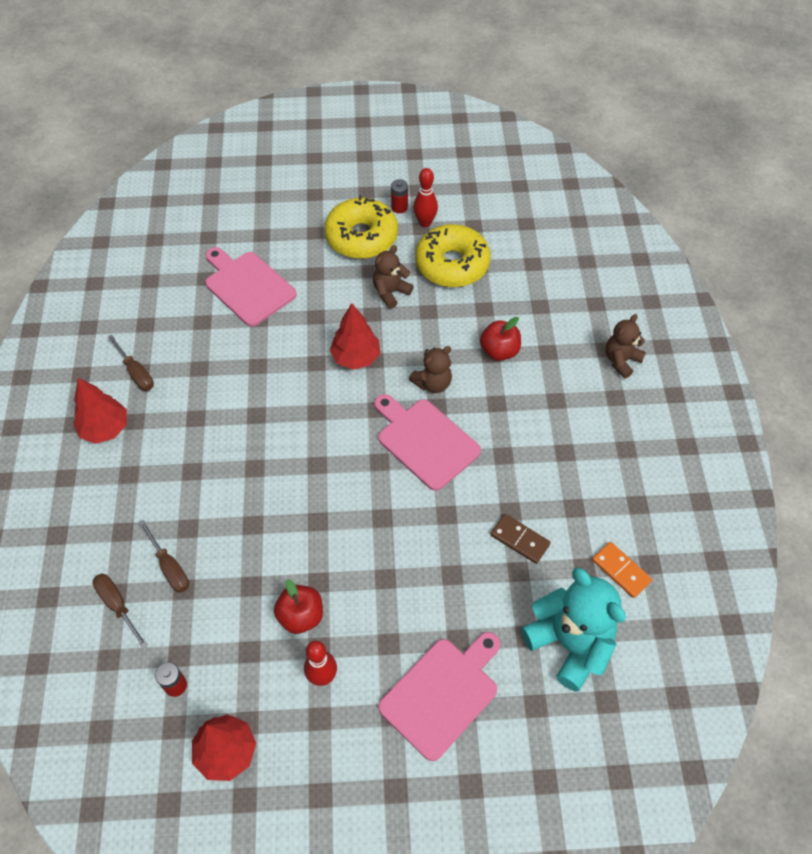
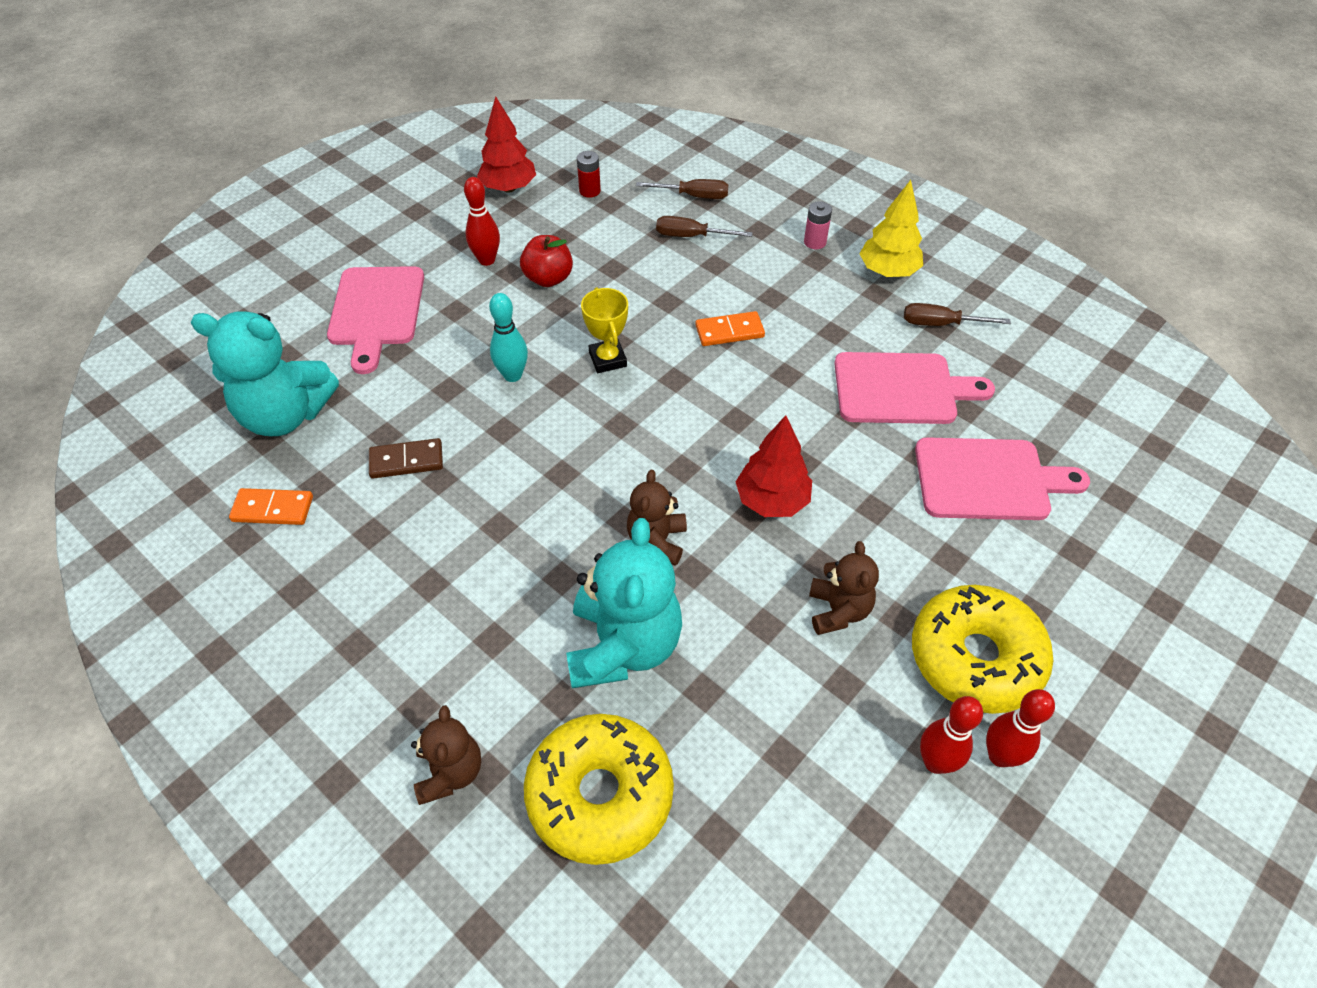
camera: 135 degrees right, 5 degrees down
red tree [73,378,127,444] -> yellow tree [859,180,923,277]
pink cutting board [374,394,481,491] -> pink cutting board moved to [834,352,995,424]
red battery [391,179,408,213] -> red bowling pin [986,689,1055,767]
yellow donut [415,224,491,287] -> yellow donut moved to [524,714,674,865]
red apple [480,317,521,361] -> turquoise teddy bear [566,518,682,688]
none -> turquoise bowling pin [489,293,528,382]
none -> yellow trophy [581,287,628,373]
none -> orange domino [695,311,765,346]
none -> pink battery [804,201,832,249]

